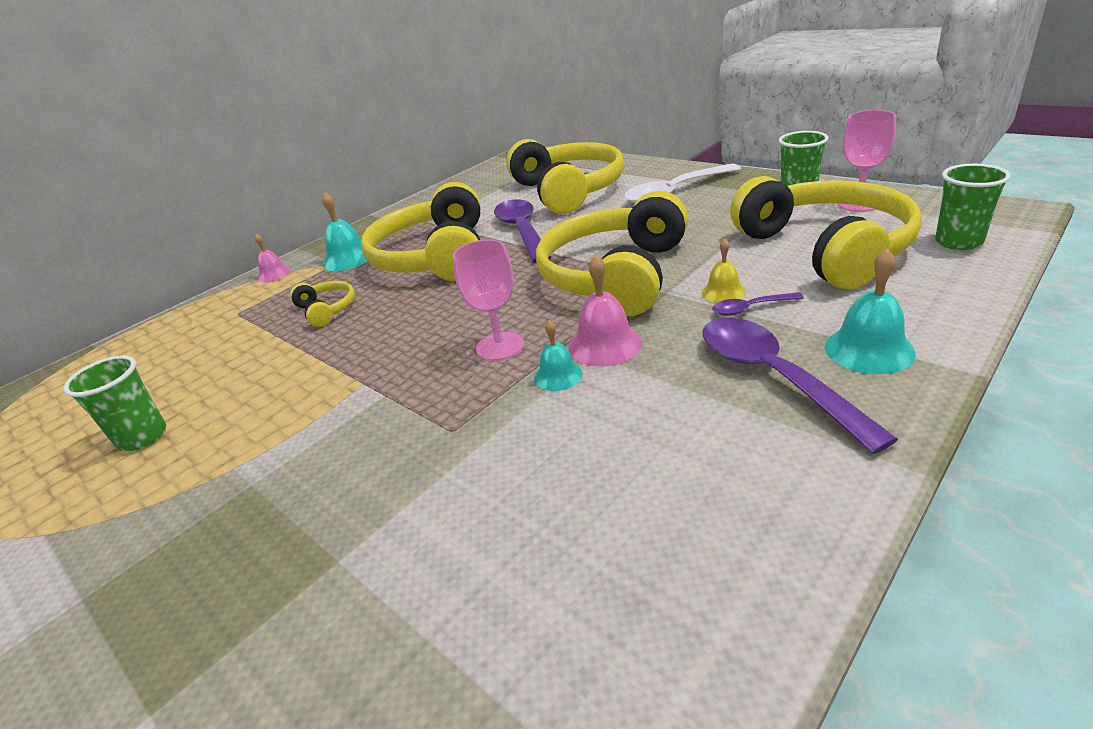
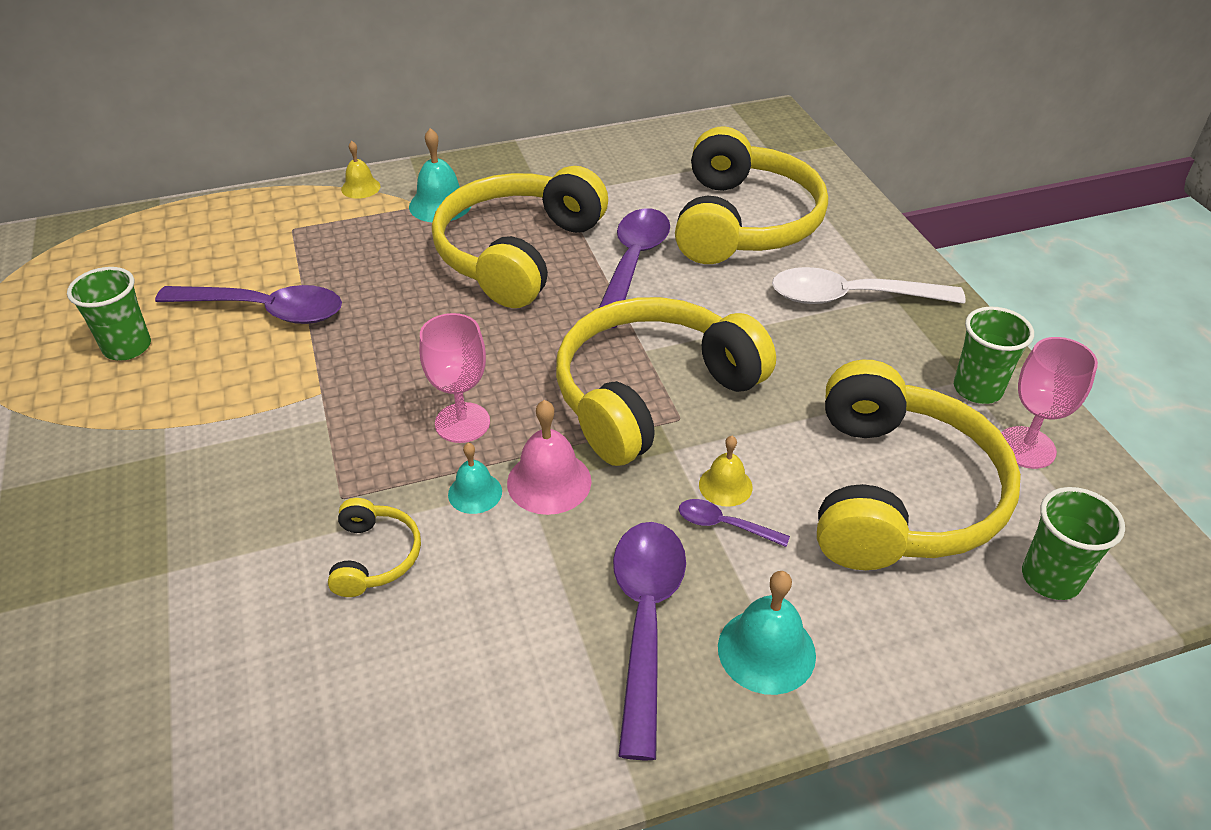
camera: 25 degrees right, 10 degrees up
pink bell [255,234,291,283] -> yellow bell [341,141,381,199]
yellow headphones [290,281,355,327] -> yellow headphones moved to [328,498,421,597]
none -> purple spoon [155,285,342,324]

